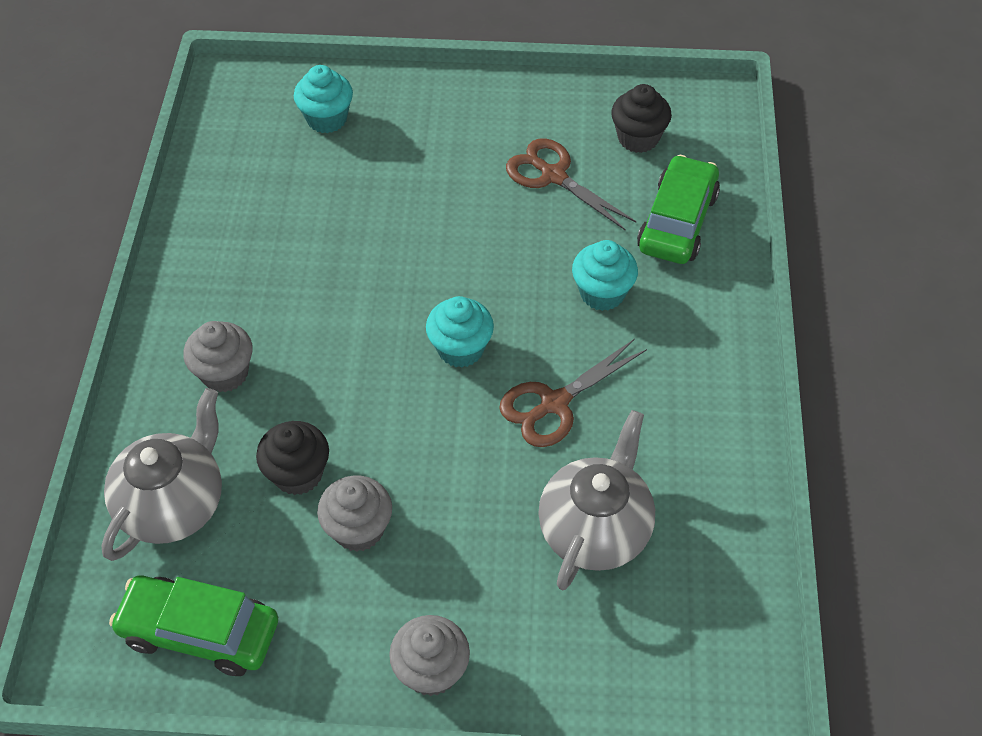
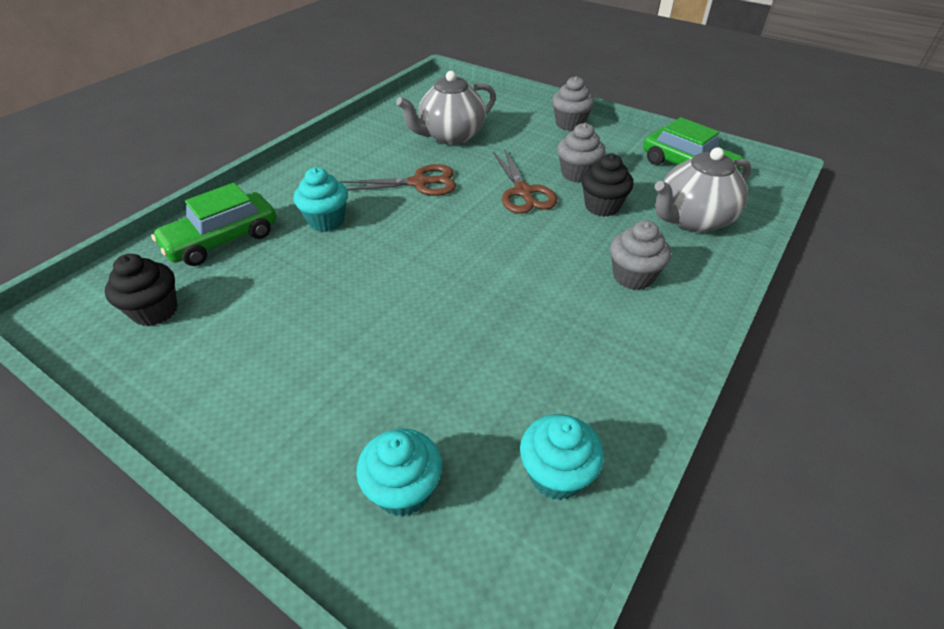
camera: 150 degrees left, 10 degrees down
turquoise cupcake [426,296,494,368] -> turquoise cupcake moved to [520,414,604,500]
brown scissors [506,138,637,231] -> brown scissors moved to [493,150,557,214]

